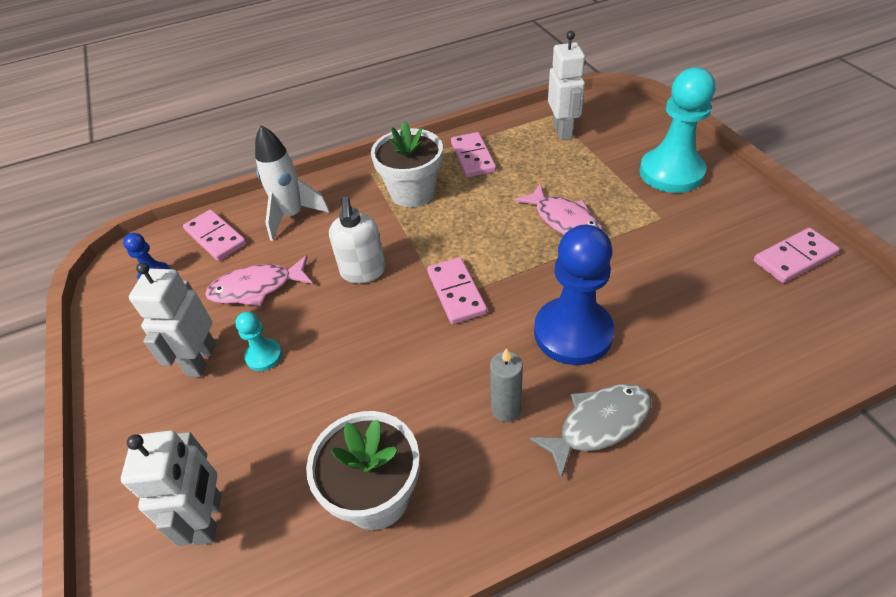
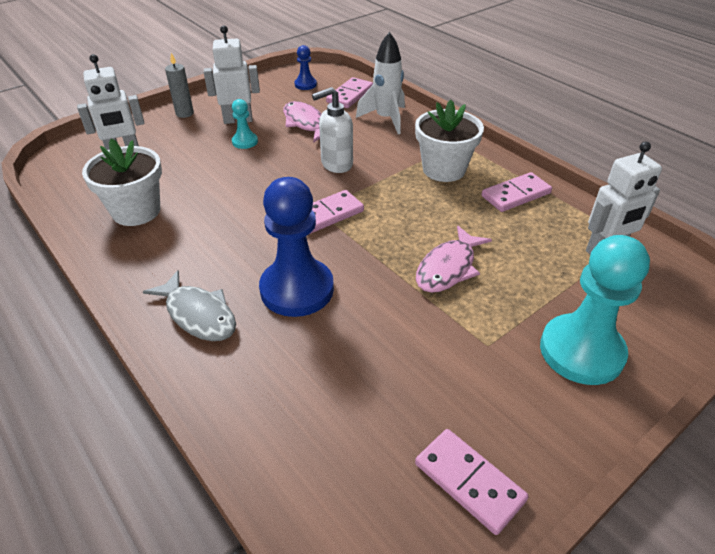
camera: 70 degrees right, 5 degrees down
grey candle [490,348,523,422] -> grey candle moved to [165,53,194,118]

